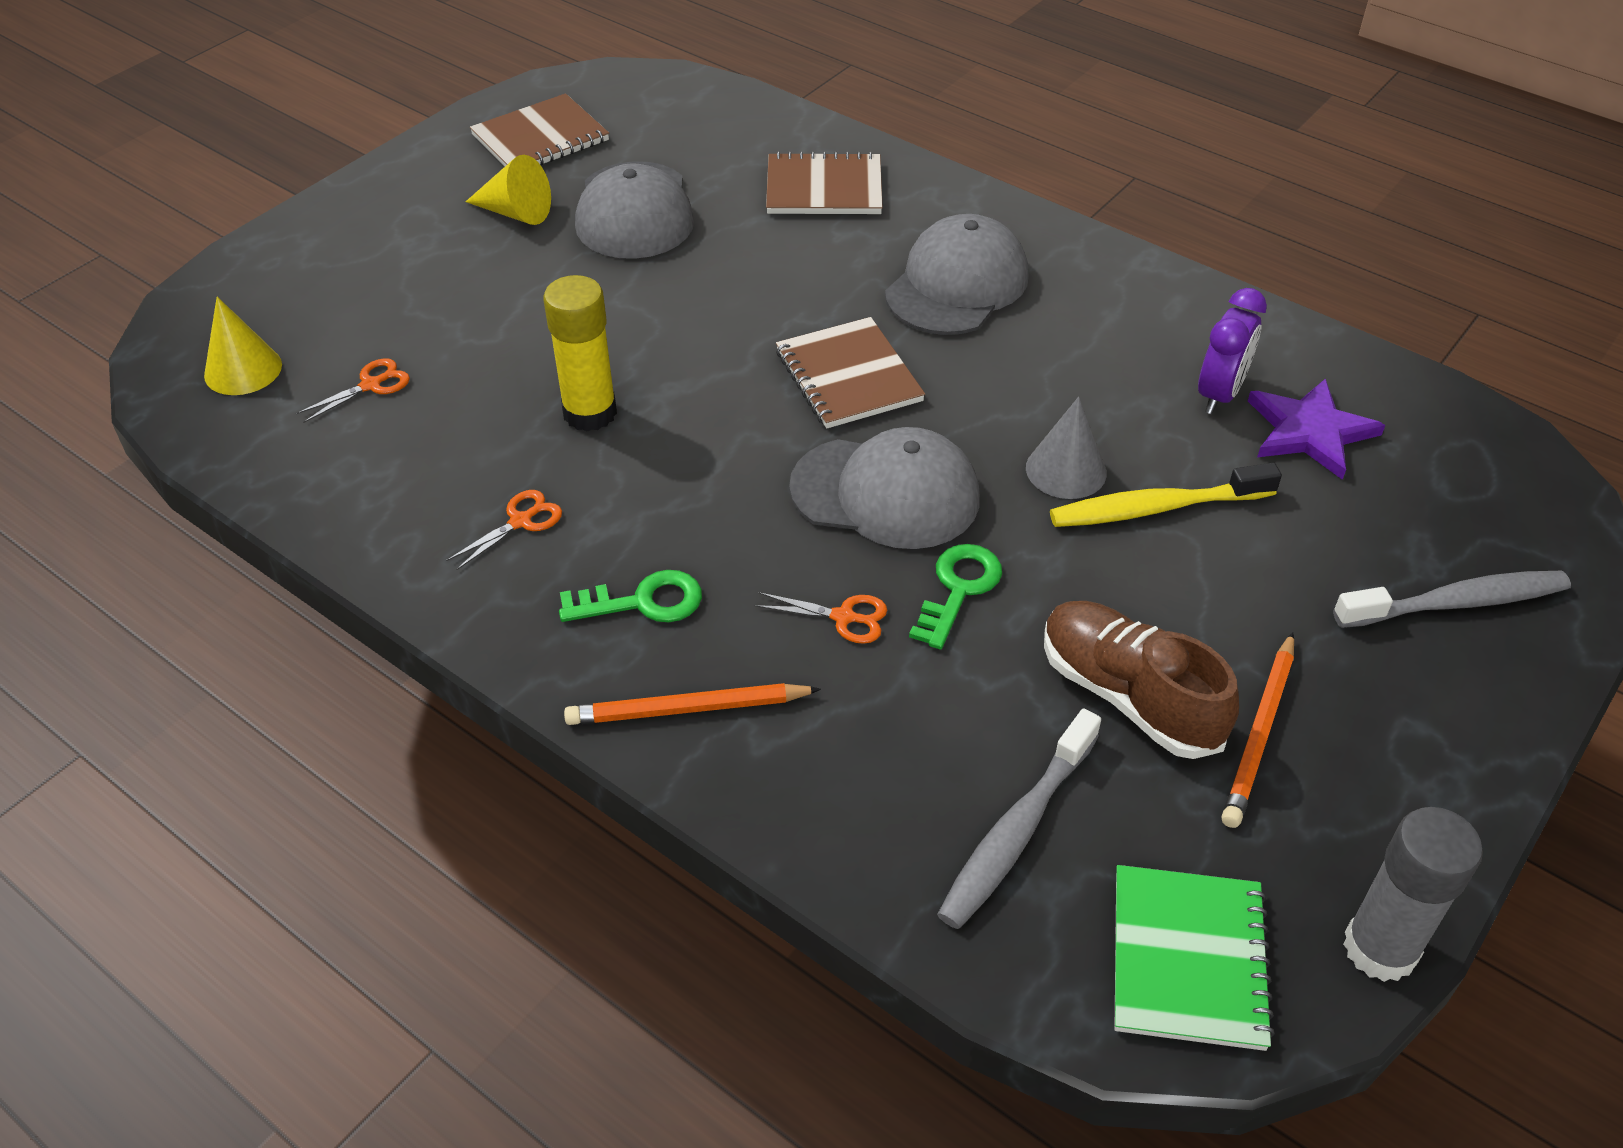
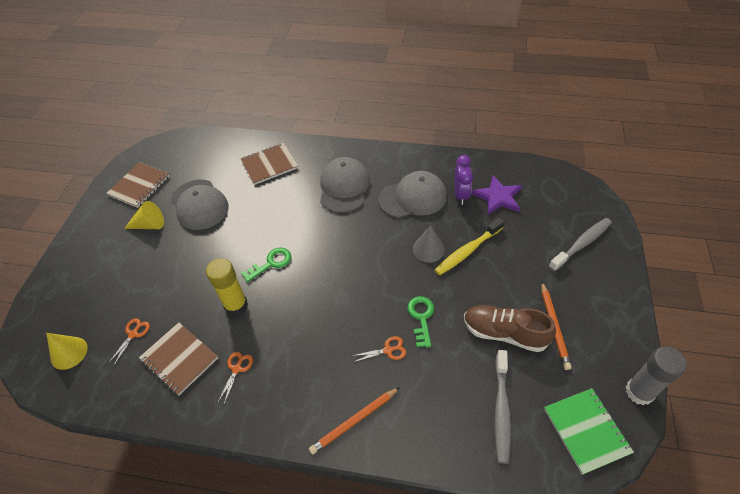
camera: 25 degrees left, 5 degrees up
green key [559,570,702,622] -> green key moved to [241,248,291,282]
brown notebook [776,317,925,428] -> brown notebook moved to [139,322,218,395]
grey cap [789,427,980,549] -> grey cap moved to [378,171,447,218]

